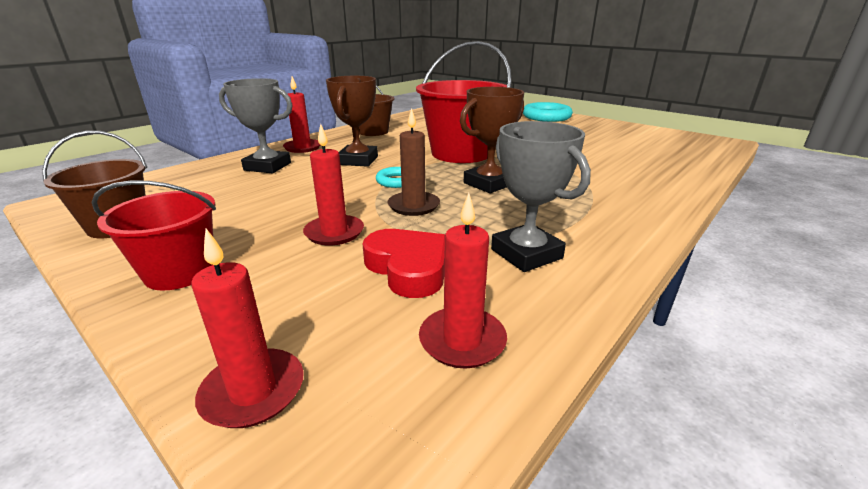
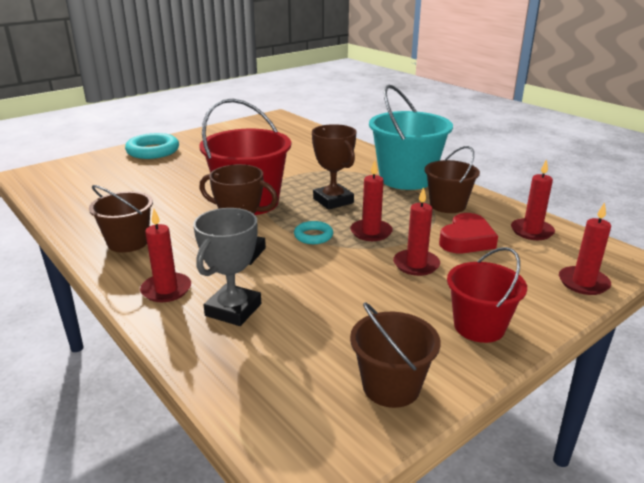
camera: 80 degrees left, 0 degrees up
red heart [363,229,445,298] -> red heart turned 150 degrees clockwise [439,213,498,253]
brown candle [388,108,440,216] -> red candle [350,160,393,241]
grey trophy [491,121,591,272] -> brown bucket [424,146,480,213]
none -> turquoise bucket [369,85,453,190]

